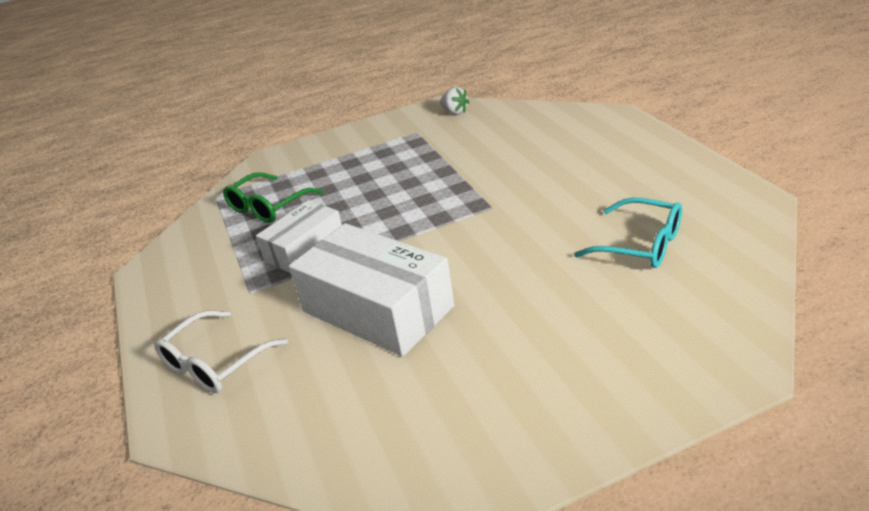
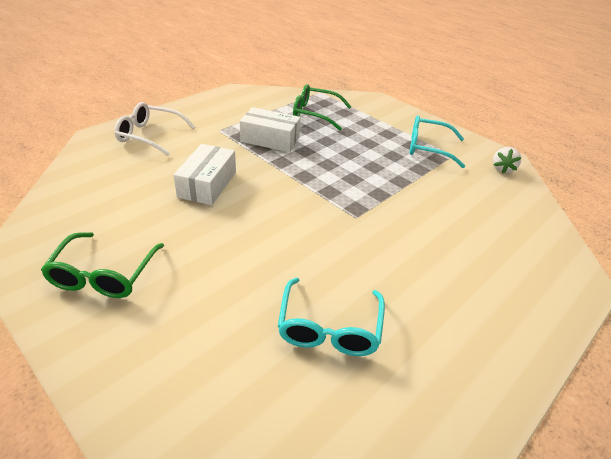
camera: 60 degrees right, 5 degrees up
white box [289,223,454,356] -> white box [173,144,236,205], size x0.61
none -> green glasses [41,232,164,298]
none -> turquoise glasses [409,115,465,168]

